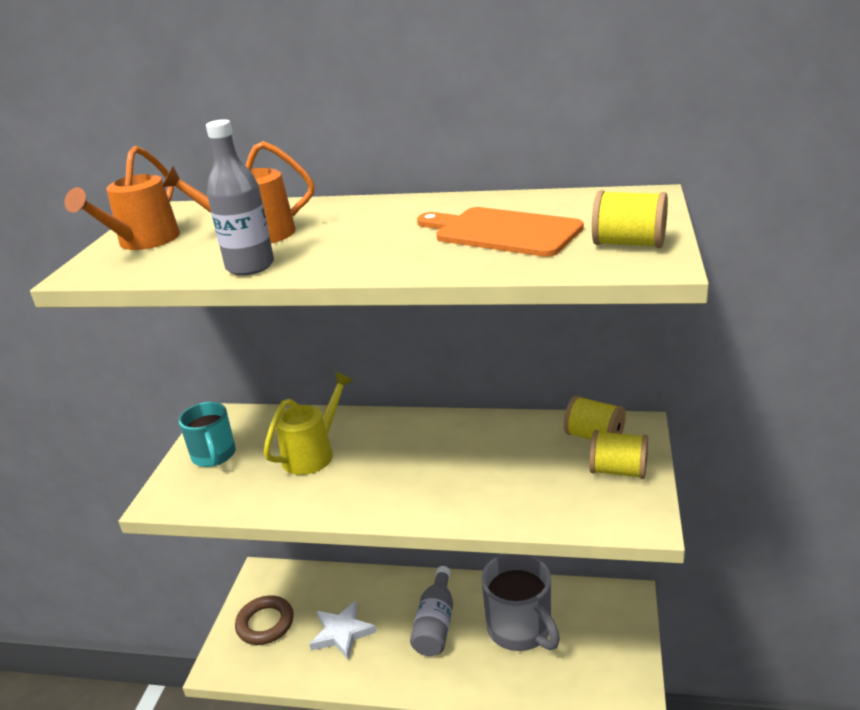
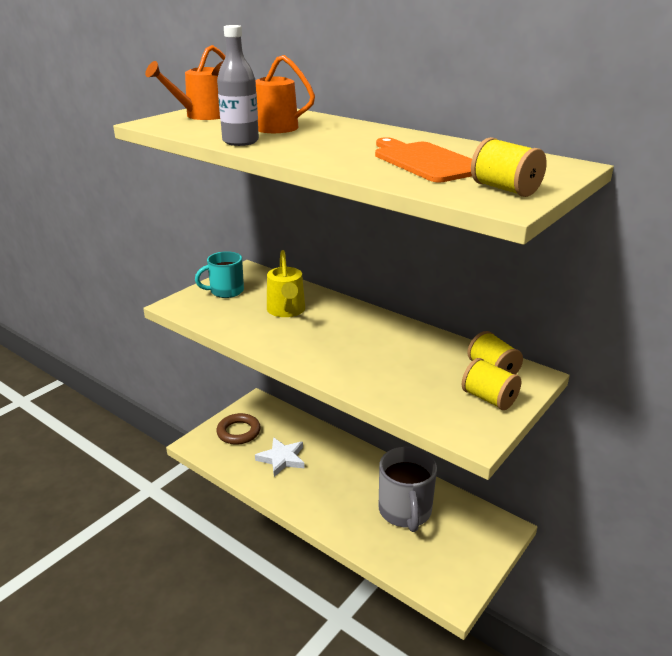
camera: 25 degrees right, 0 degrees up
turquoise mug [179,402,236,467] -> turquoise mug turned 60 degrees clockwise [195,251,244,298]
yellow watering can [264,372,353,475] -> yellow watering can turned 105 degrees clockwise [267,250,305,317]
grey bottle [410,566,453,656] -> none

